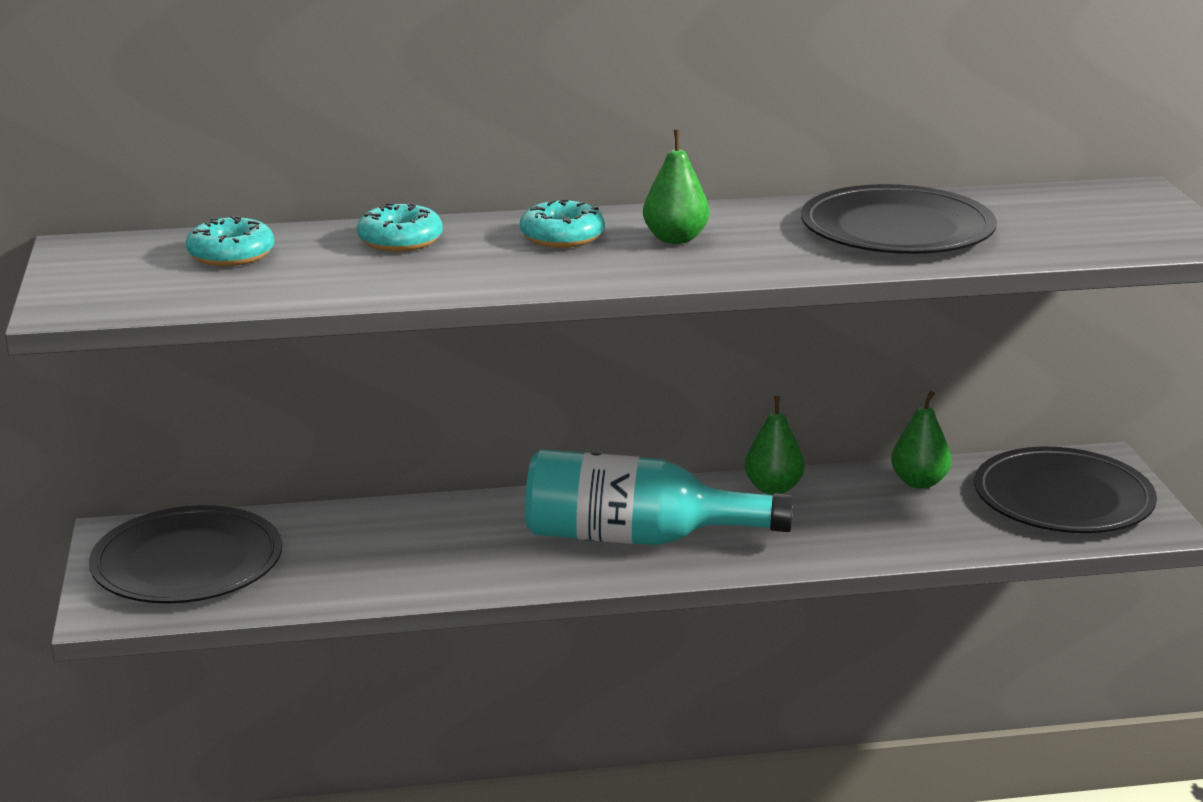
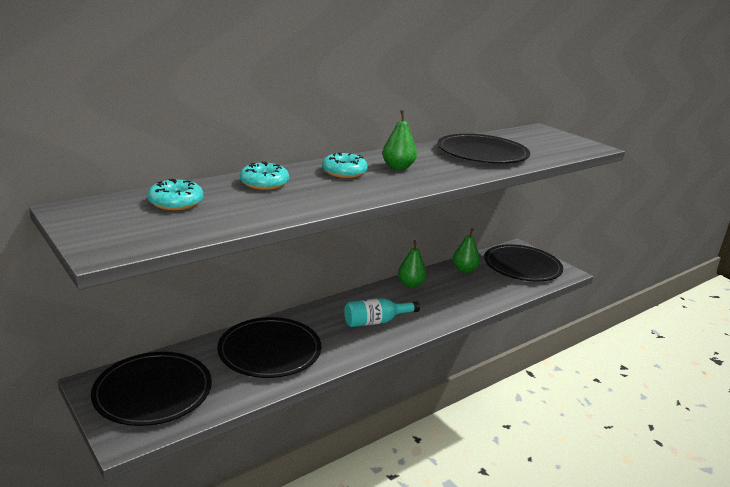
camera: 30 degrees left, 0 degrees up
turquoise bottle [525,449,794,545] -> turquoise bottle [344,298,420,327], size x0.58
none -> black plate [217,317,322,378]

